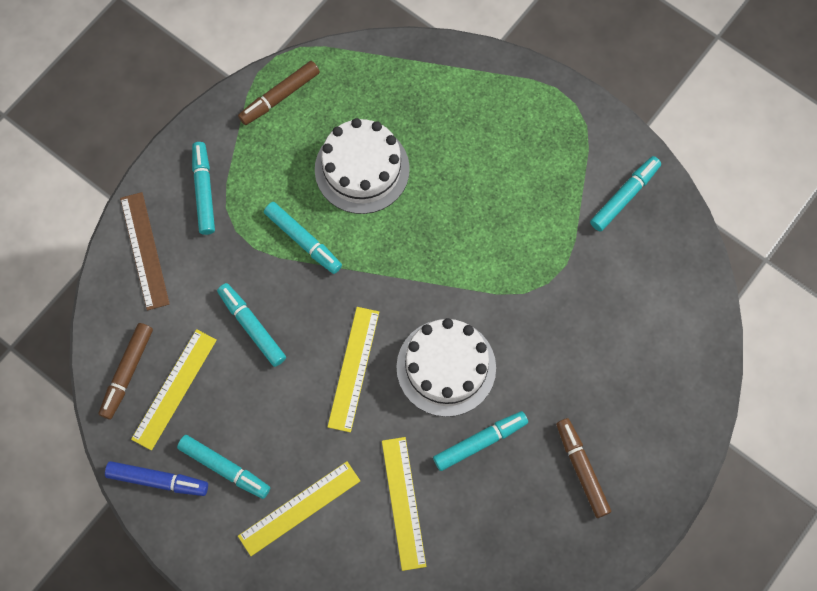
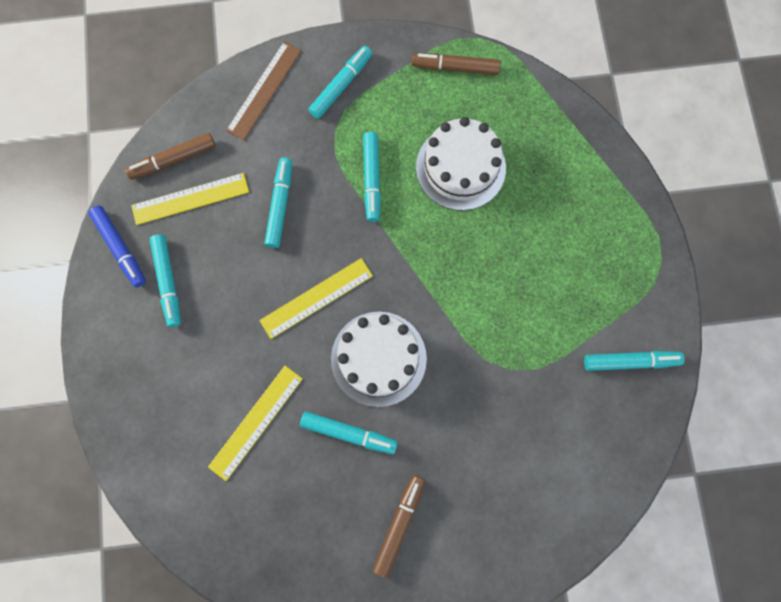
camera: 45 degrees right, 5 degrees up
yellow ruler [238,461,360,556] -> none

